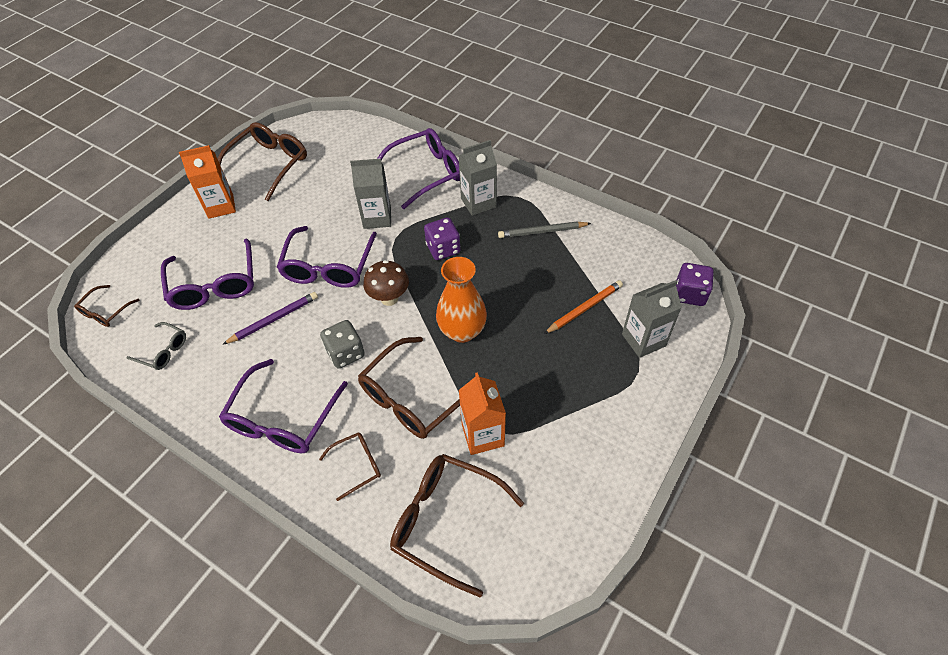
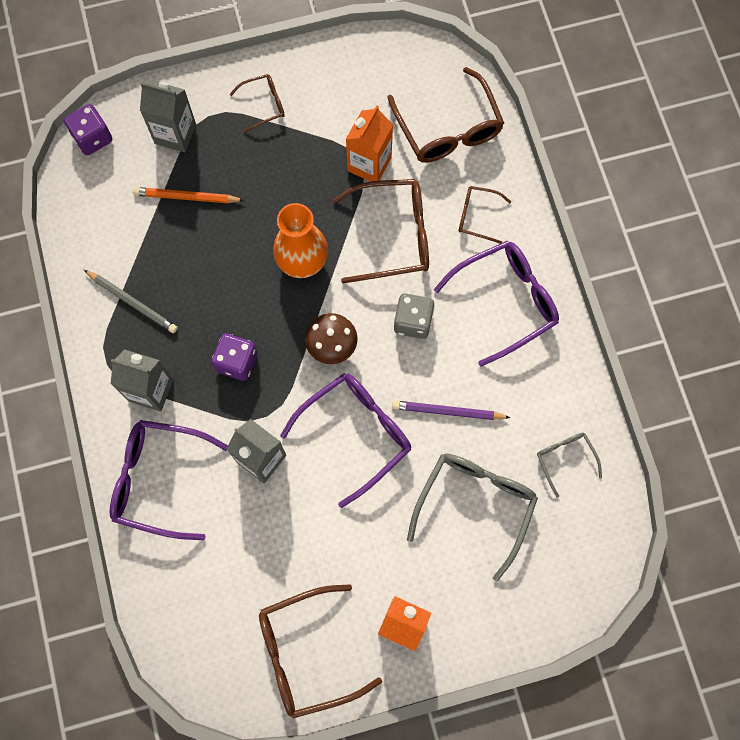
camera: 140 degrees left, 20 degrees up
brown glasses [74,285,140,327] -> brown glasses moved to [230,74,285,133]
purple glasses [161,238,254,310] -> grey glasses [407,453,538,582]

